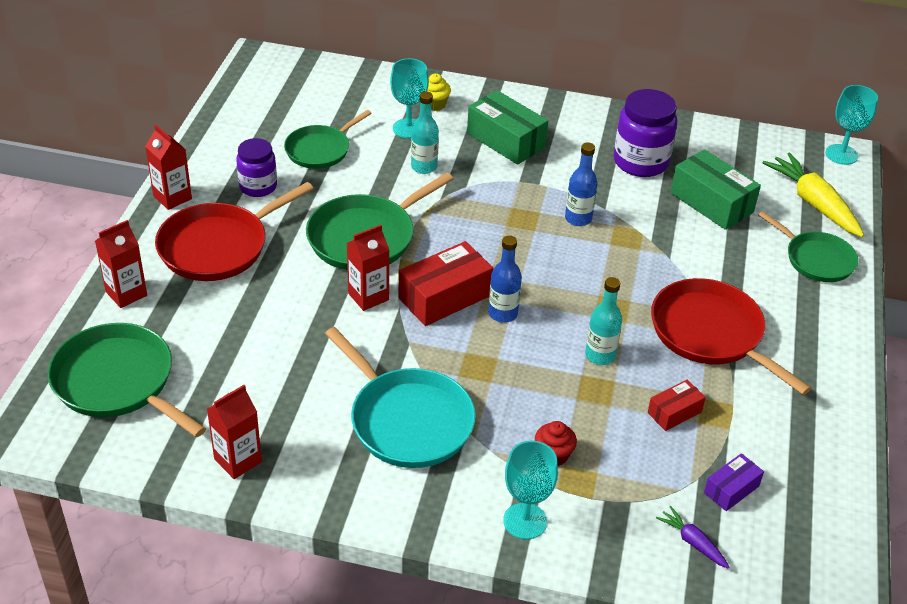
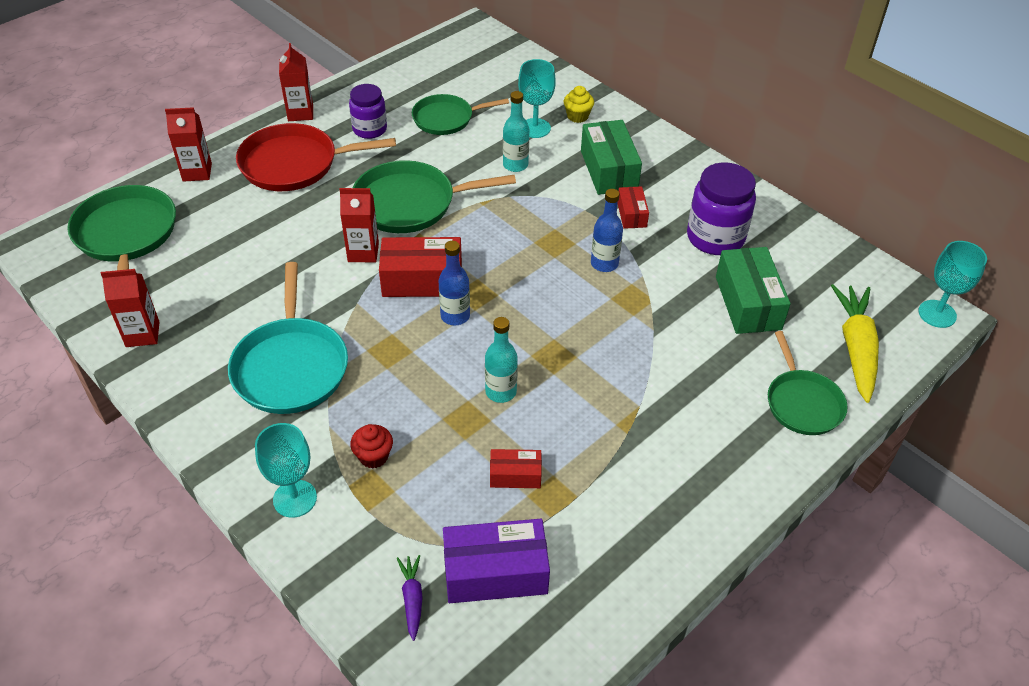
camera: 35 degrees right, 5 degrees up
red pan [651,278,811,395] -> none
purple box [704,453,764,511] -> purple box [443,519,550,603], size x1.83
none -> red box [618,186,649,229]

